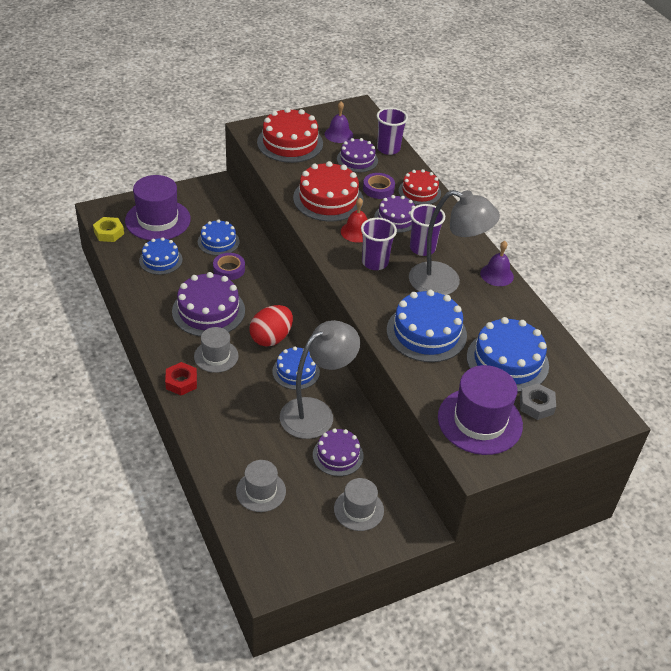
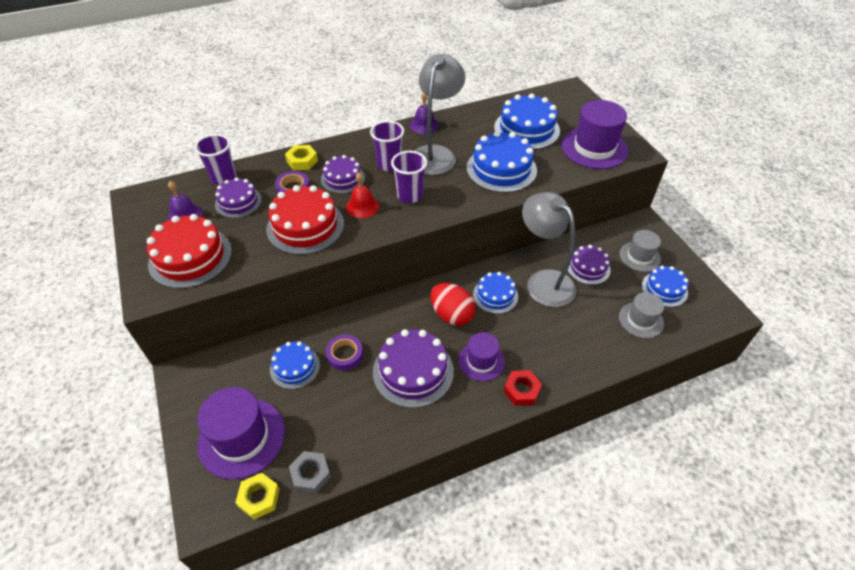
camera: 85 degrees left, 5 degrees up
blue cake [139,237,183,275] -> blue cake moved to [642,266,689,307]
grey hat [194,327,239,373] -> purple hat [458,332,505,381]
red cake [399,169,441,205] -> yellow nut [285,145,318,170]
grey nut [520,383,556,420] -> grey nut moved to [289,451,331,493]

